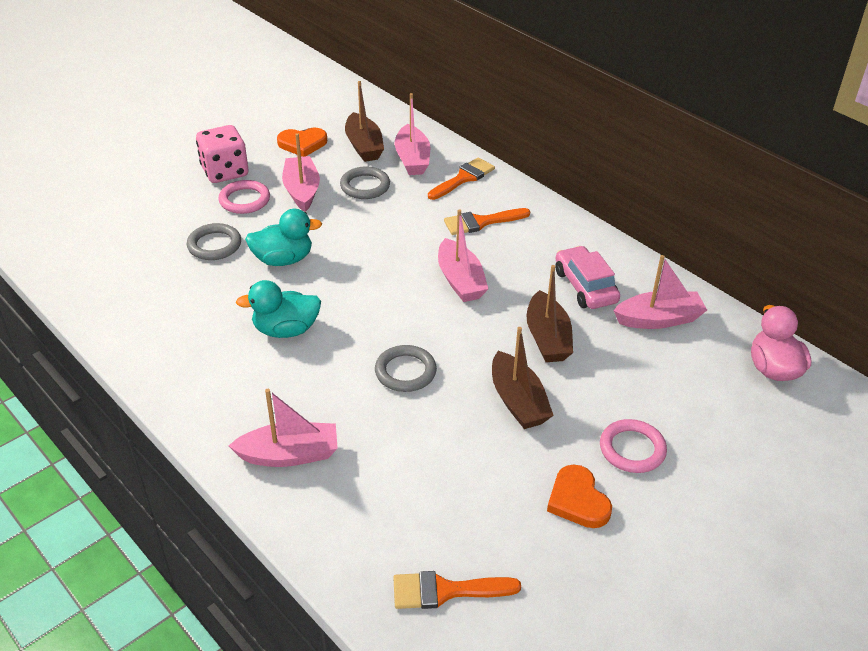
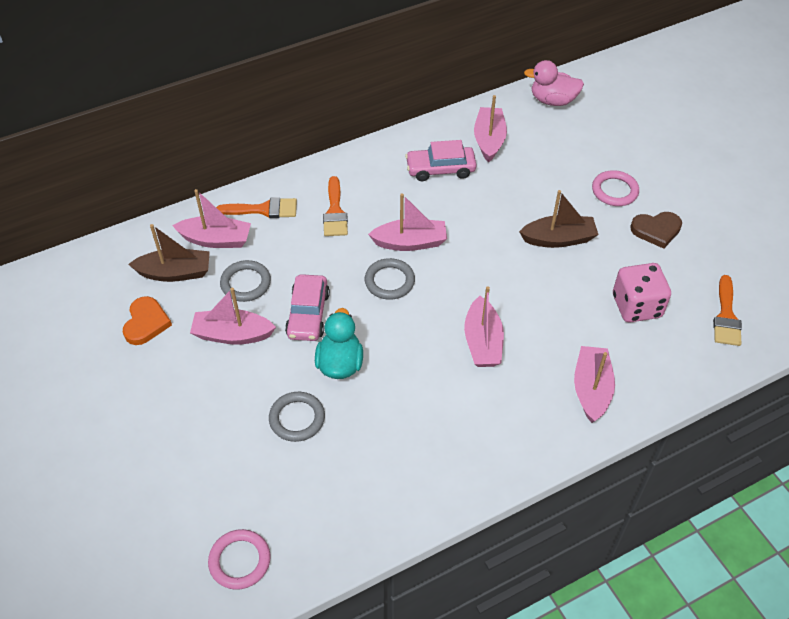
camera: 75 degrees left, 10 degrees up
pink dice [196,125,248,183] -> pink dice moved to [613,263,671,322]
pink ring [218,180,270,214] -> pink ring moved to [208,529,271,590]
turquoise duck [236,280,321,338] -> none
grey ring [375,345,437,392] -> grey ring moved to [365,258,415,300]
orange brush [428,157,495,200] -> orange brush turned 120 degrees clockwise [216,197,297,218]
brown boat [527,265,573,362] -> none
orange heart [547,464,612,528] -> brown heart [630,212,682,249]
none -> pink car [285,274,330,341]
none -> pink boat [464,286,504,367]

